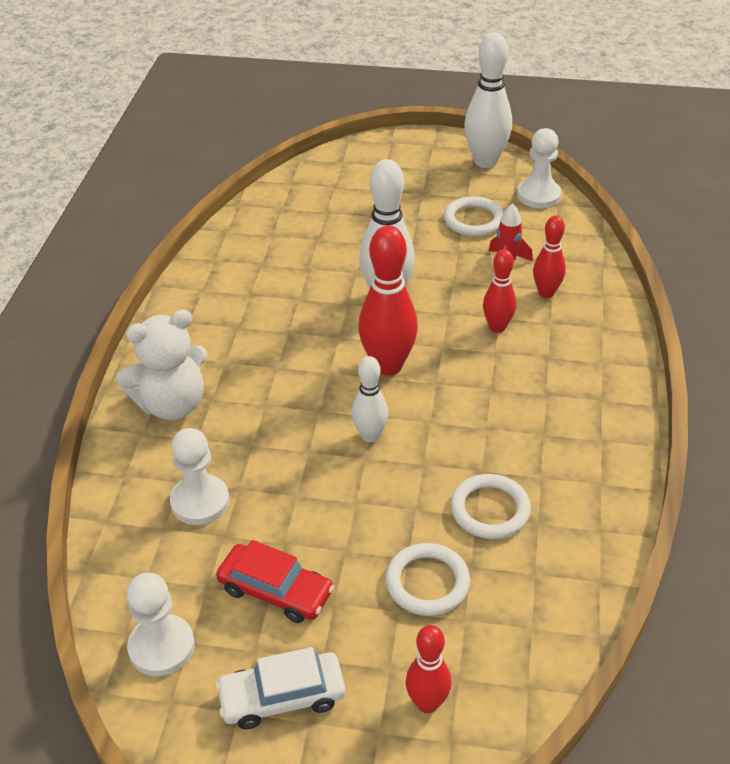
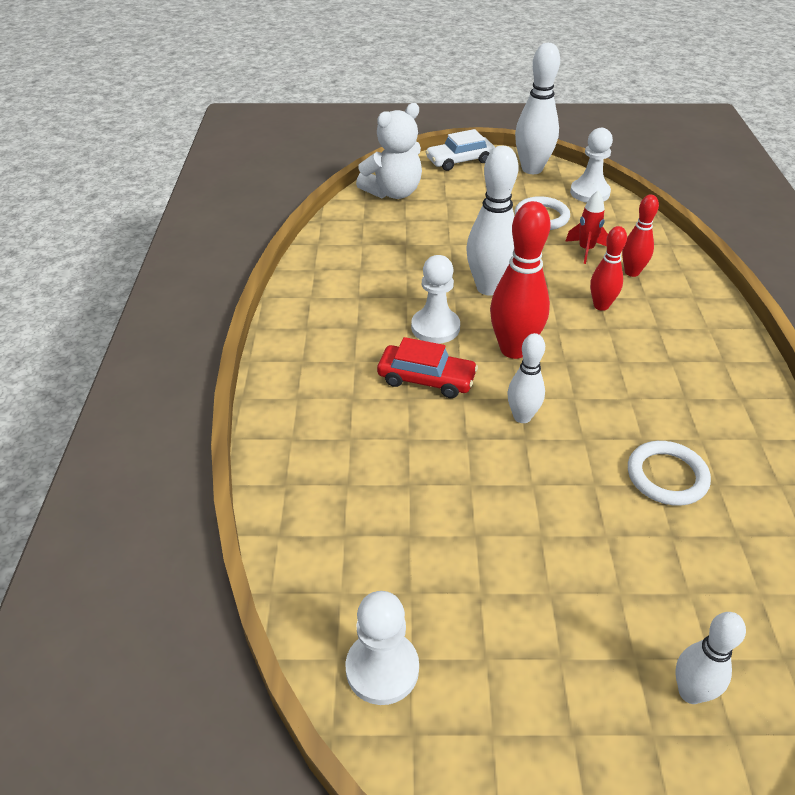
camera: 10 degrees left, 0 degrees up
white teddy bear [116,309,207,420] -> white teddy bear moved to [356,103,422,199]
white pawn [170,428,229,525] -> white pawn moved to [411,255,460,344]
white car [215,647,345,729] -> white car moved to [425,129,495,171]
red car [216,540,334,623] -> red car moved to [377,337,478,398]
white ring [386,543,470,616] -> none
red bowling pin [406,625,451,713] -> white bowling pin [676,612,746,704]

